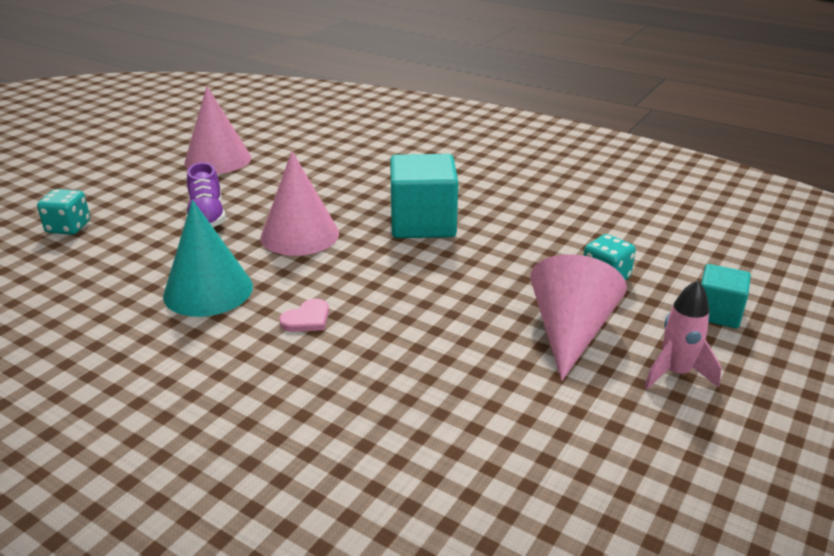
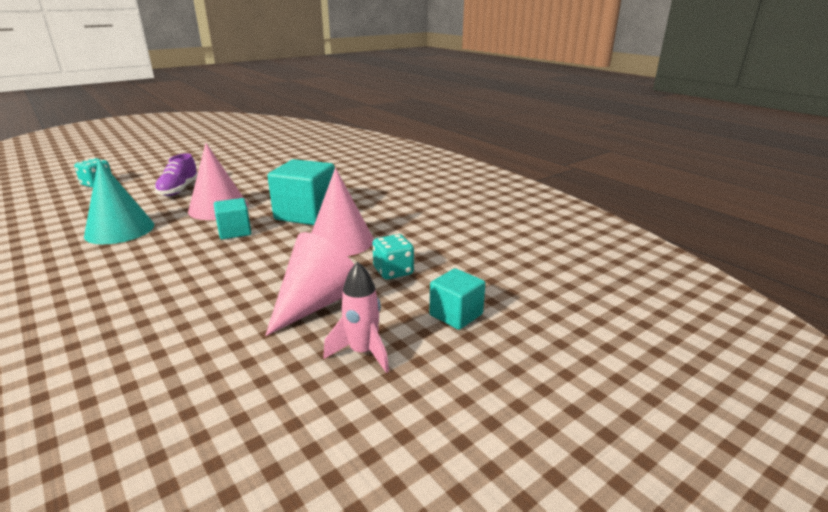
camera: 20 degrees right, 5 degrees down
pink cone [184,86,251,174] -> pink cone moved to [311,168,374,256]
pink heart [279,298,329,332] -> none
none -> turquoise cube [214,198,252,239]

